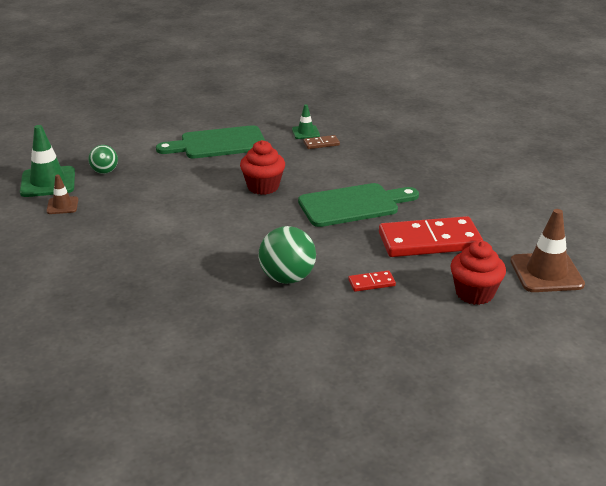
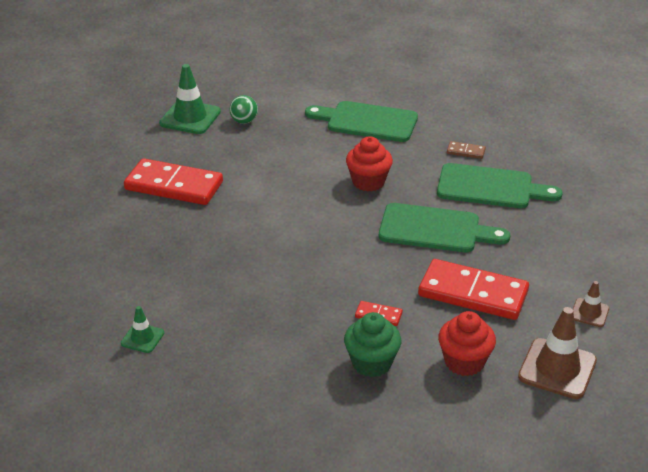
camera: 30 degrees right, 5 degrees up
brown traffic cone [46,174,78,214] -> brown traffic cone moved to [573,281,609,327]
green ball [259,226,316,284] -> none
green traffic cone [292,104,320,139] -> green traffic cone moved to [121,306,164,353]
none -> red domino [124,158,223,205]
none -> green cupcake [344,312,402,377]
none -> green cutting board [437,163,563,208]

